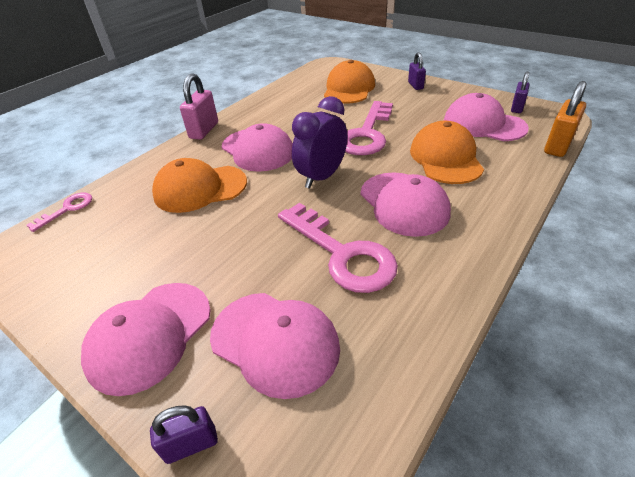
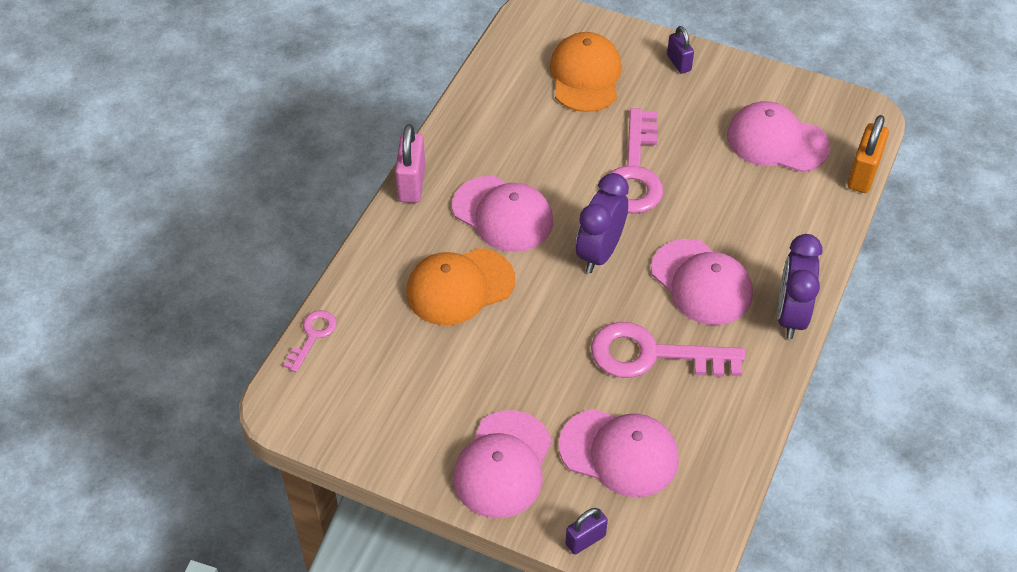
camera: 15 degrees left, 10 degrees up
pink key [278,203,398,293] -> pink key turned 150 degrees clockwise [591,322,745,378]
orange cap [410,121,484,184] -> none
purple padlock [511,71,529,113] -> none
none -> purple clock [777,234,823,339]

